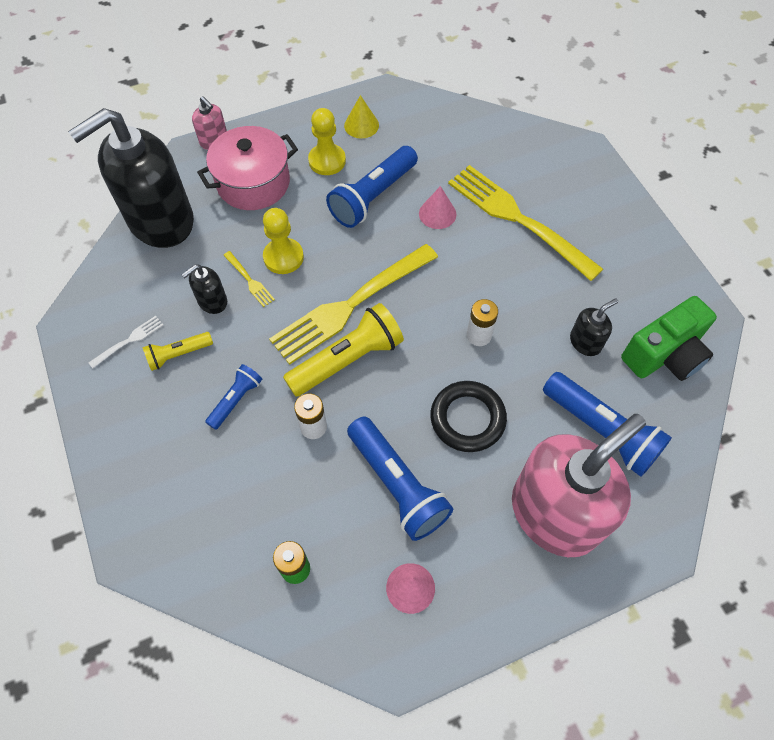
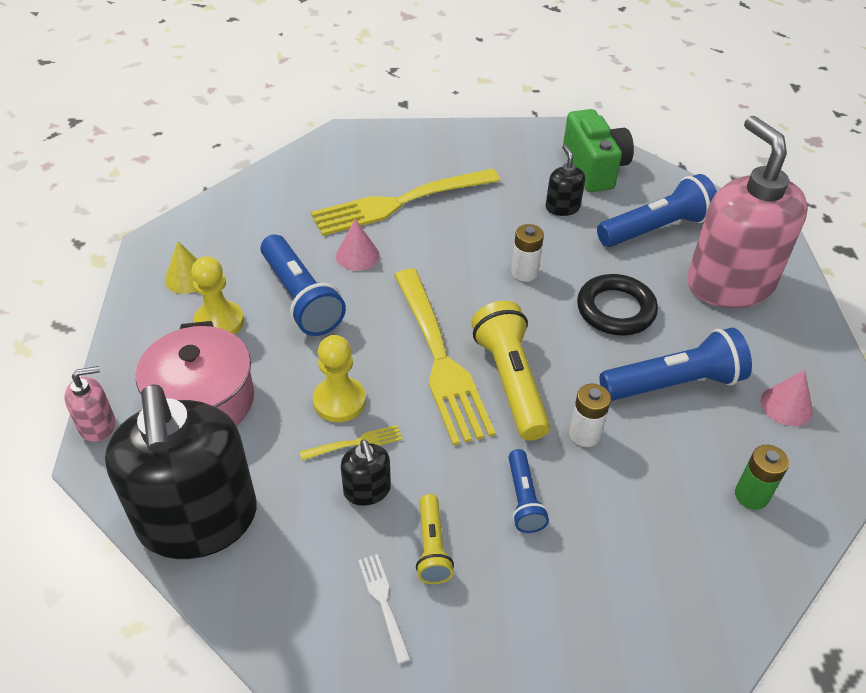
camera: 70 degrees left, 15 degrees down
blue flashlight [205,364,262,430] -> blue flashlight turned 150 degrees counterclockwise [509,449,549,533]

